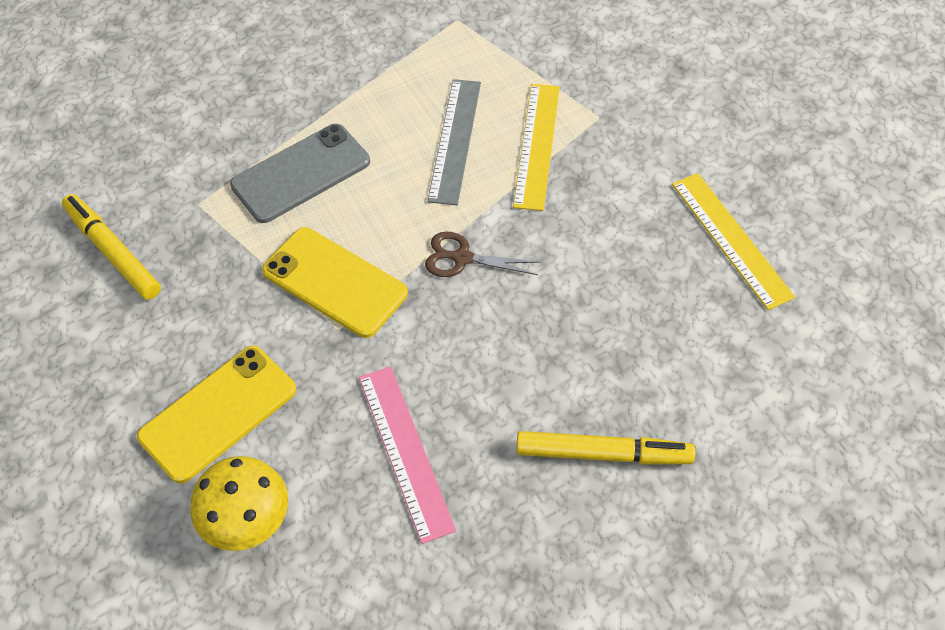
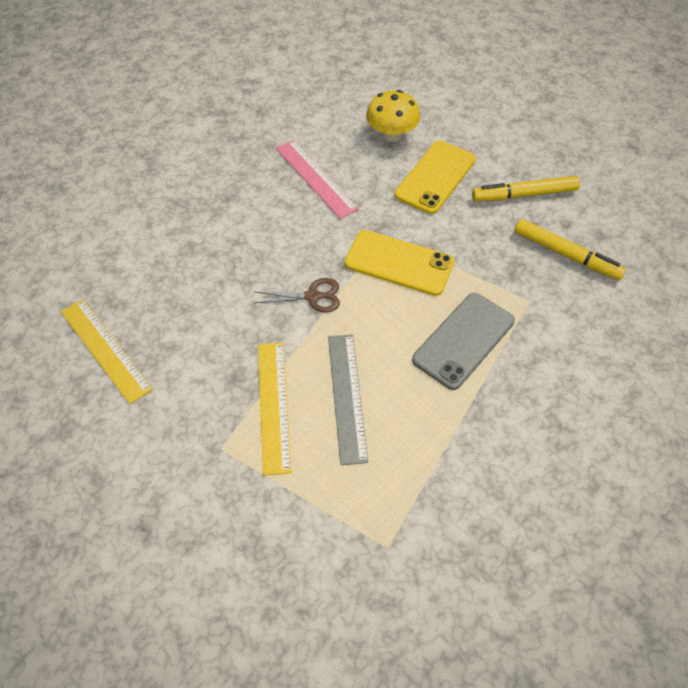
camera: 165 degrees right, 0 degrees up
yellow marker [516,431,695,465] -> yellow marker moved to [472,176,580,201]

